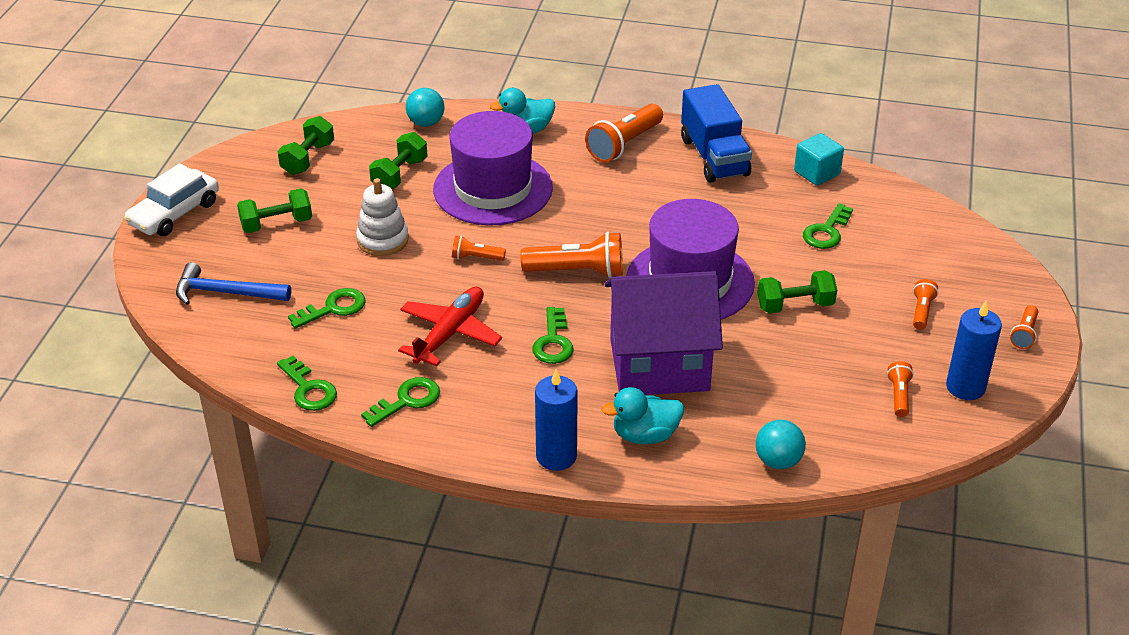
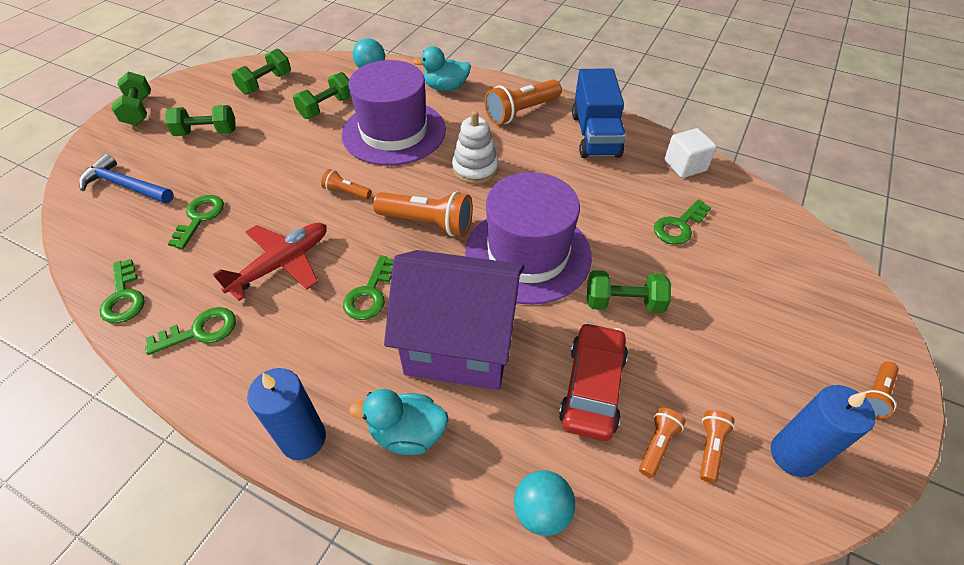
camera: 15 degrees right, 10 degrees up
white car [124,163,219,236] -> green dumbbell [111,72,151,125]
green key [288,288,365,329] -> green key turned 60 degrees counterclockwise [168,195,224,249]
white stacking toy [356,178,409,256] -> white stacking toy moved to [452,111,498,184]
turquoise cube [794,133,844,186] -> white cube [665,128,717,178]
orange flashlight [913,279,938,330] -> orange flashlight moved to [639,407,686,478]
none -> red car [559,322,628,441]

